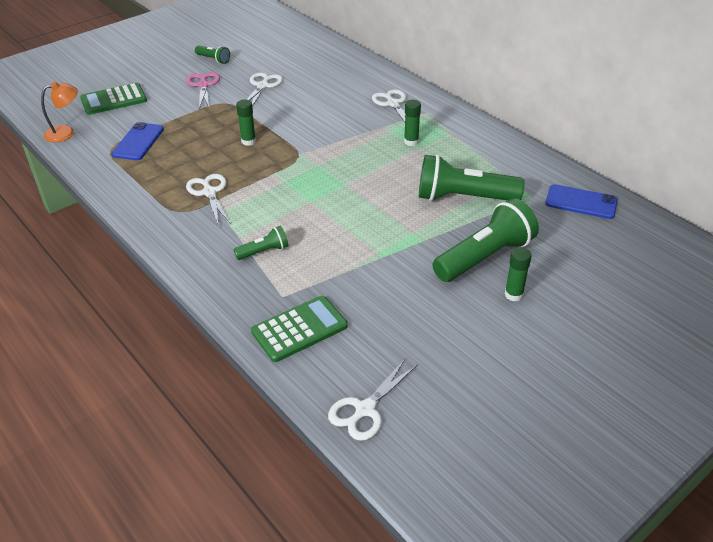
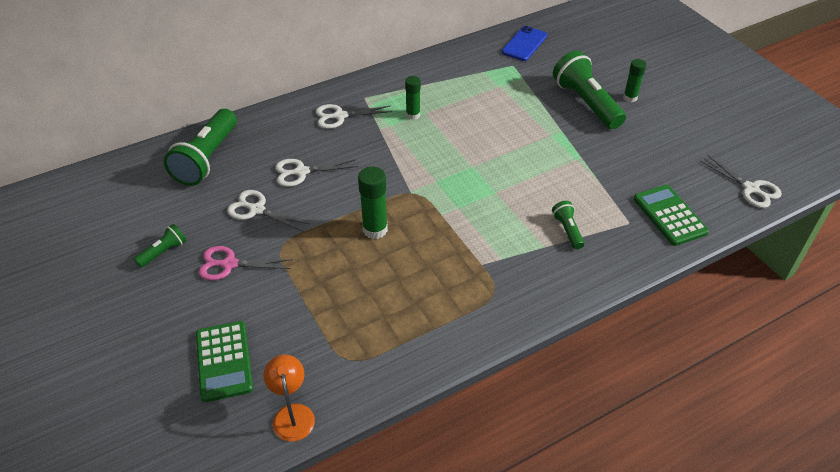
camera: 80 degrees left, 5 degrees up
blue phone [112,122,164,160] -> none
white scissors [186,174,231,224] -> white scissors moved to [275,159,358,187]
green glue stick [236,99,256,146] -> green glue stick [358,166,388,239], size x1.51
green flashlight [419,154,524,201] -> green flashlight moved to [164,109,237,186]

